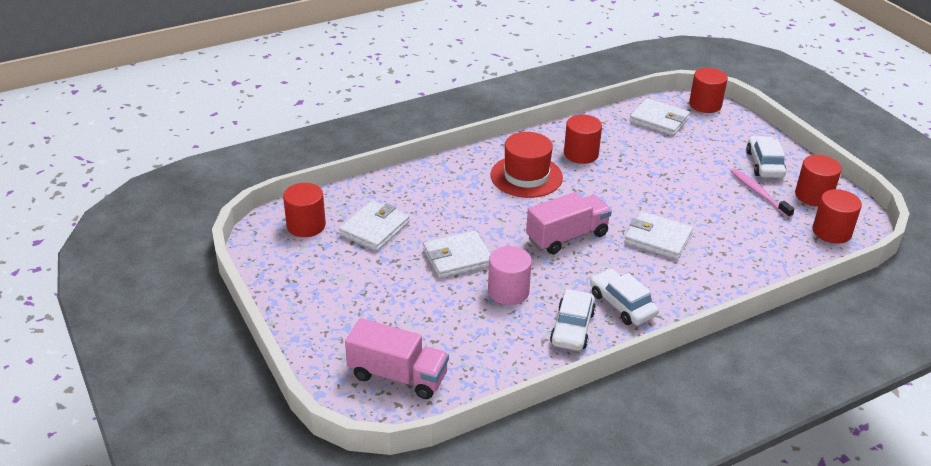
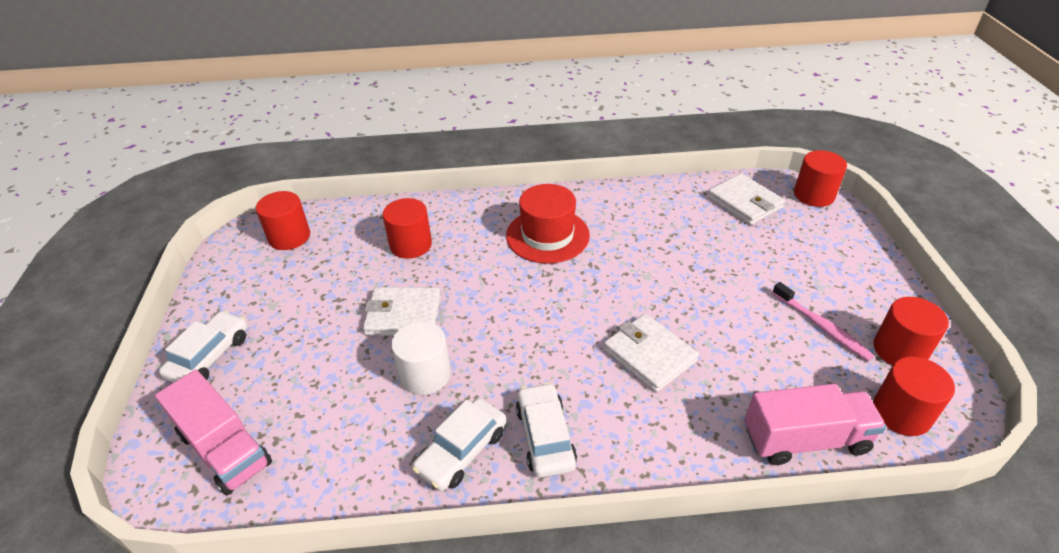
camera: 25 degrees right, 5 degrees up
white wallet [339,200,409,251] -> none
pink cylinder [488,246,532,305] -> white cylinder [391,321,451,395]
pink truck [526,192,612,254] -> pink truck moved to [745,384,886,465]
red cylinder [564,115,602,164] -> red cylinder moved to [383,198,432,259]
pink toothbrush [730,168,794,218] -> pink toothbrush turned 150 degrees clockwise [772,282,874,361]
white car [746,136,786,178] -> white car moved to [159,311,248,383]

